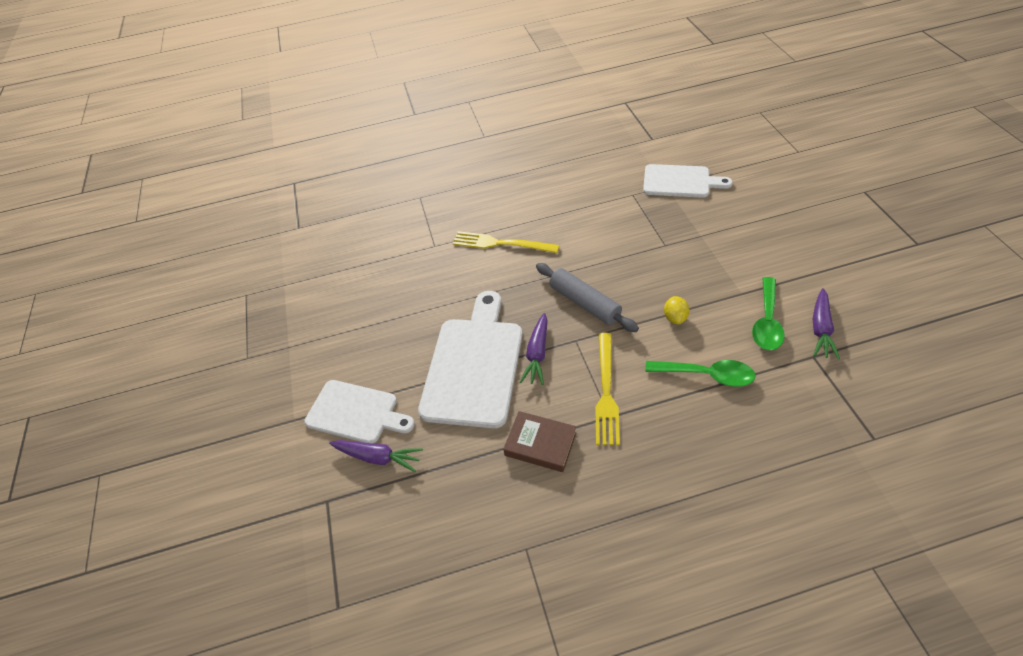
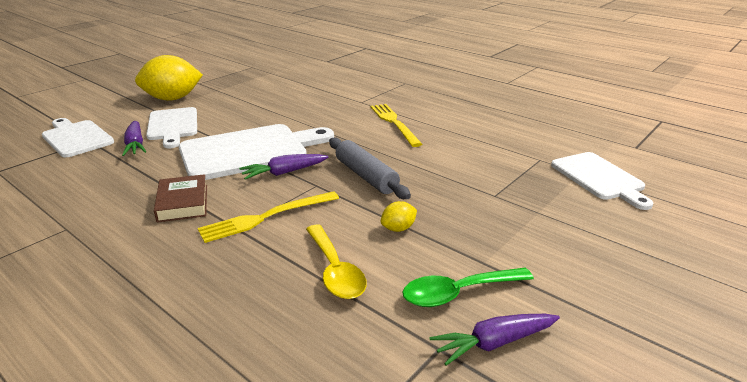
camera: 50 degrees right, 20 degrees down
grey rolling pin [536,263,639,332] -> grey rolling pin turned 45 degrees counterclockwise [329,138,411,199]
green spoon [645,360,756,387] -> yellow spoon [306,225,367,299]
none -> white cutting board [42,118,114,157]
none -> yellow lemon [135,55,203,101]

